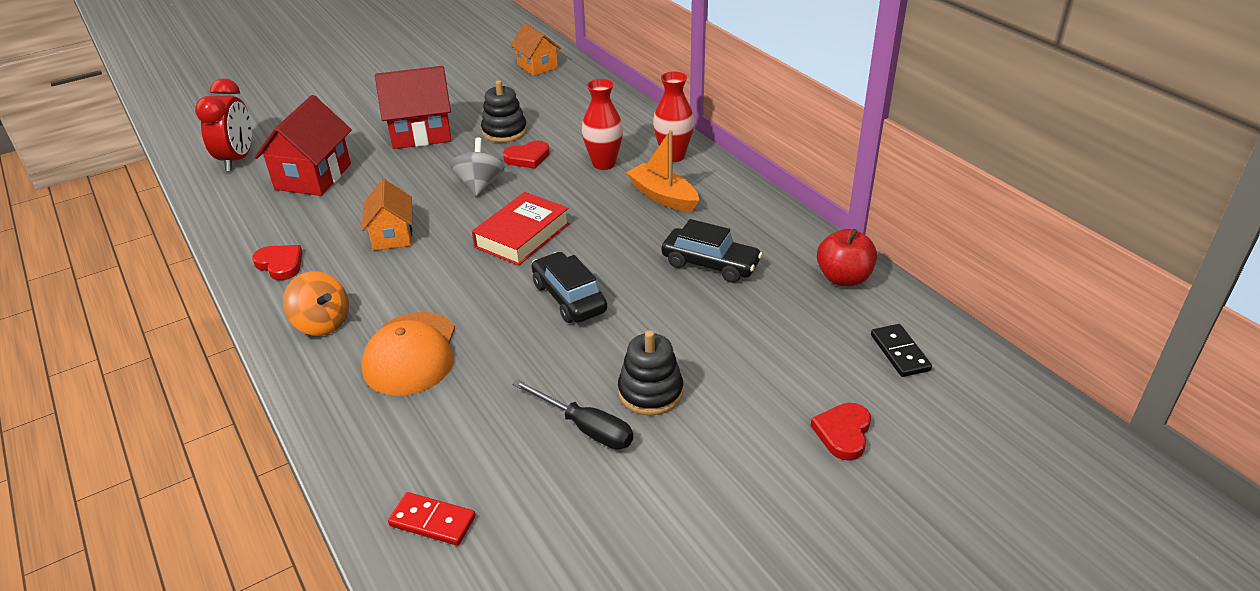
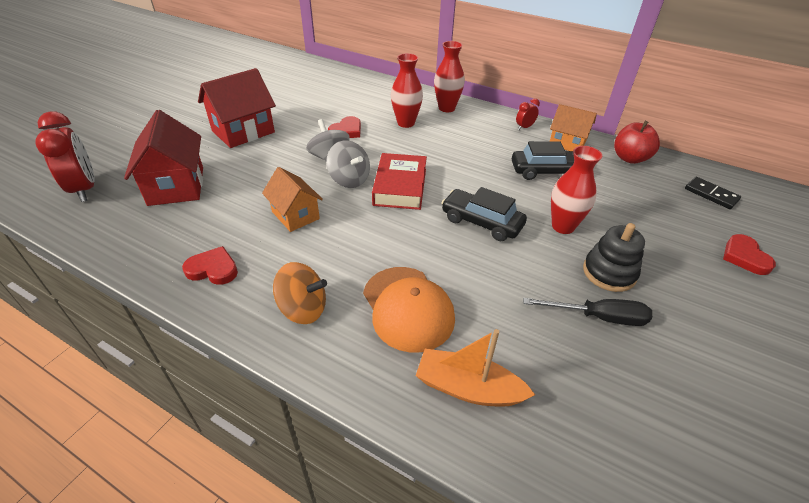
camera: 30 degrees left, 5 degrees up
red domino [388,492,476,546] -> none
black stacking toy [481,80,527,143] -> none
orange house [510,23,561,76] -> orange house moved to [550,104,597,151]
orange boat [626,130,699,212] -> orange boat moved to [415,329,535,406]
none -> grey spinning top [326,140,370,188]
none -> red clock [516,98,540,130]
none -> red vase [551,146,602,234]

